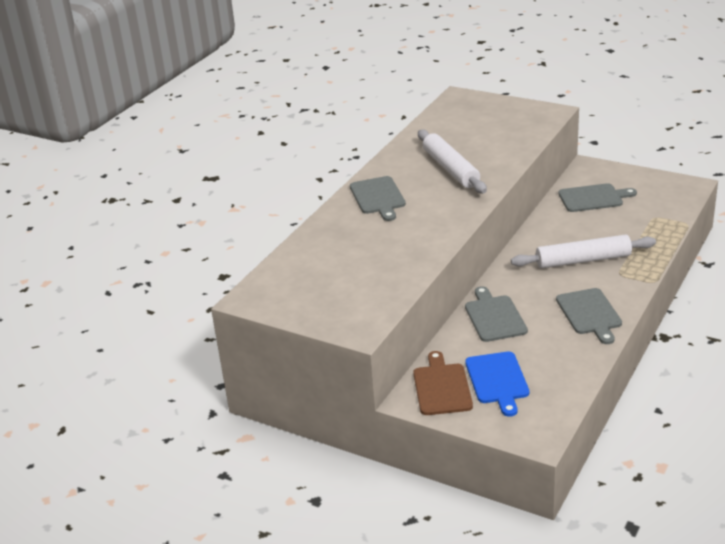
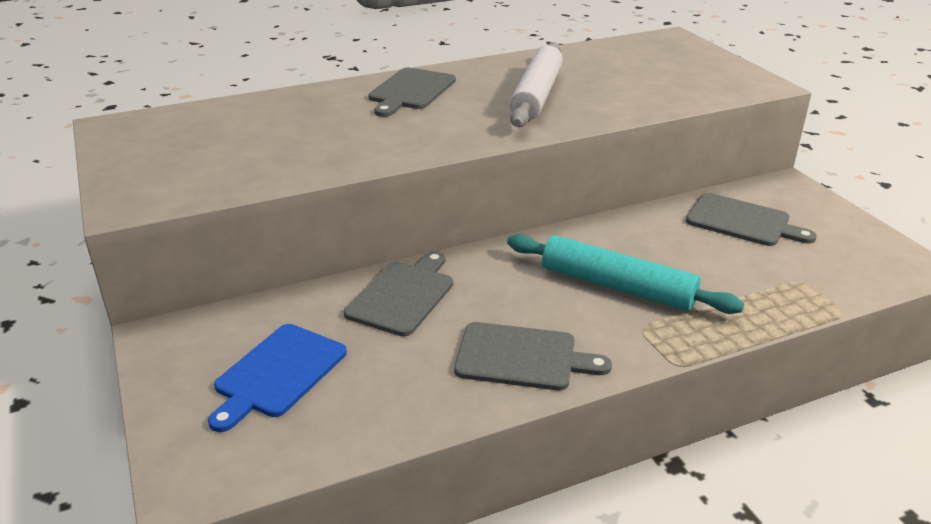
camera: 35 degrees right, 0 degrees up
brown cutting board [413,351,473,415] -> none
white rolling pin [511,234,656,269] -> turquoise rolling pin [507,234,744,314]
grey cutting board [556,288,622,344] -> grey cutting board turned 105 degrees counterclockwise [454,322,612,391]

